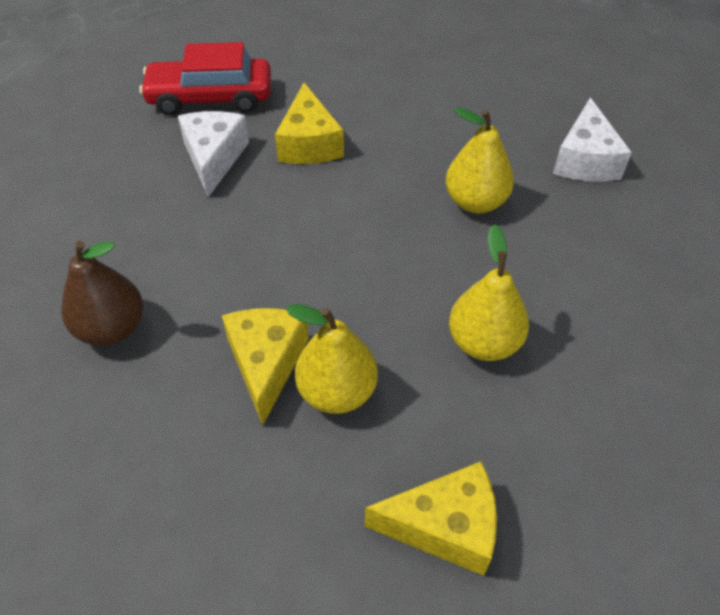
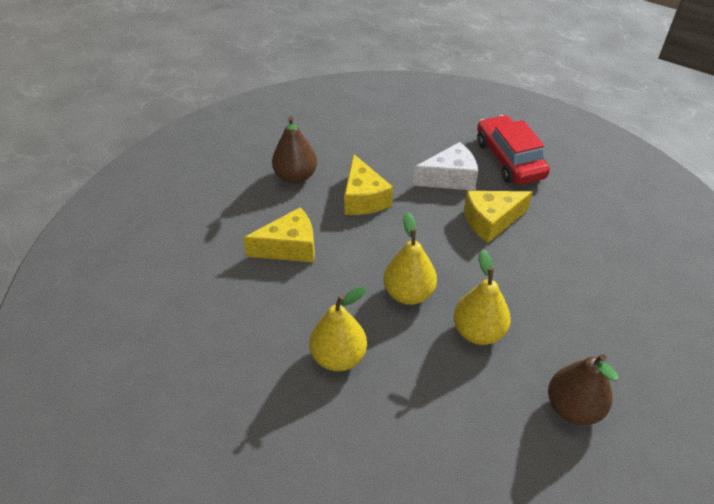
camera: 75 degrees right, 5 degrees down
yellow pear [286,304,378,414] -> yellow pear moved to [384,212,437,305]
yellow cheese [365,461,497,576] -> yellow cheese moved to [344,154,393,215]
white cheese [553,98,632,182] -> brown pear [548,354,619,425]

